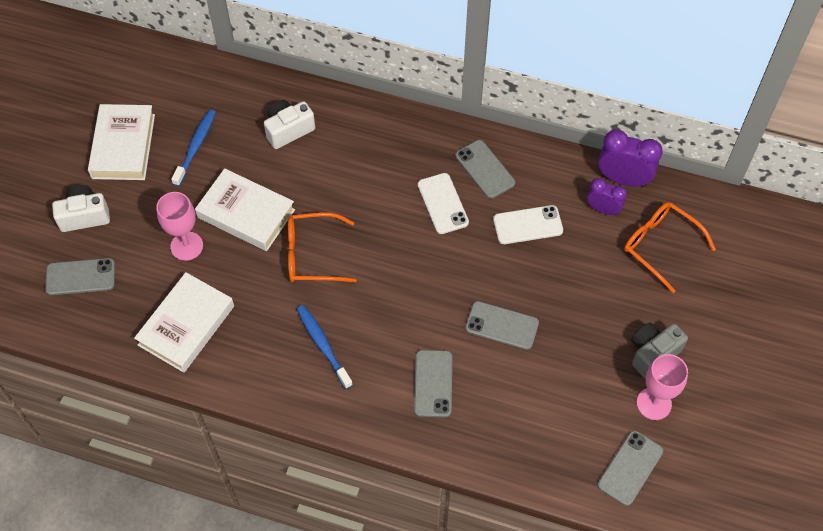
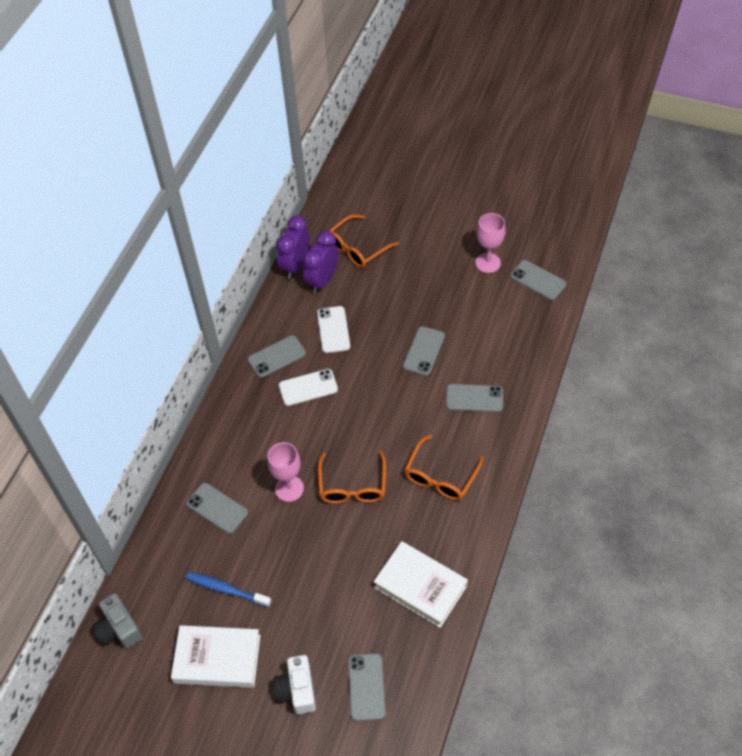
camera: 85 degrees left, 5 degrees down
pink goblet [156,192,203,261] -> pink goblet moved to [267,442,304,502]
white book [195,168,295,251] -> none
white camera [264,100,315,149] -> grey phone [186,483,248,534]
blue toothbrush [297,305,353,389] -> orange glasses [404,434,484,500]
purple clock [587,178,627,216] -> purple clock [303,231,339,293], size x1.58
grey camera [631,323,688,378] -> grey camera moved to [93,593,143,648]

